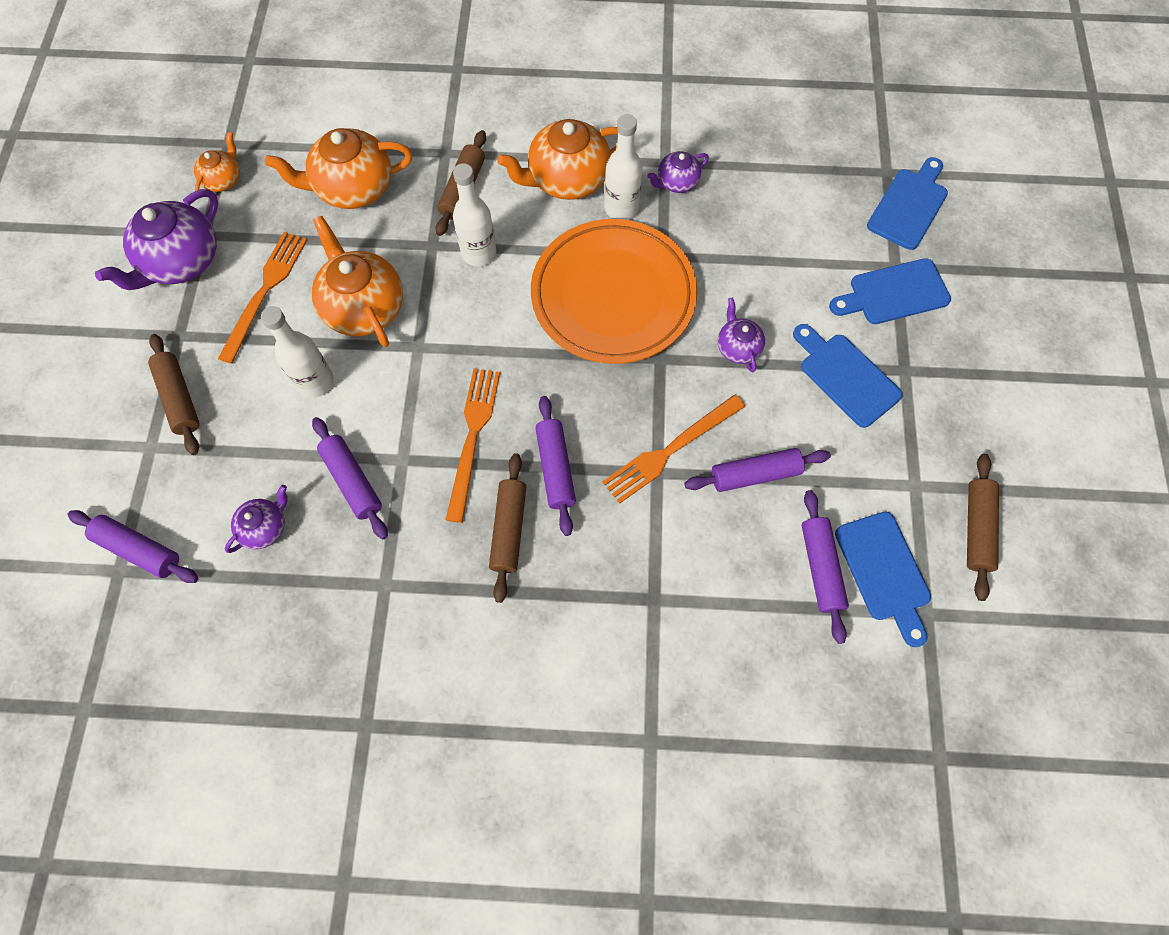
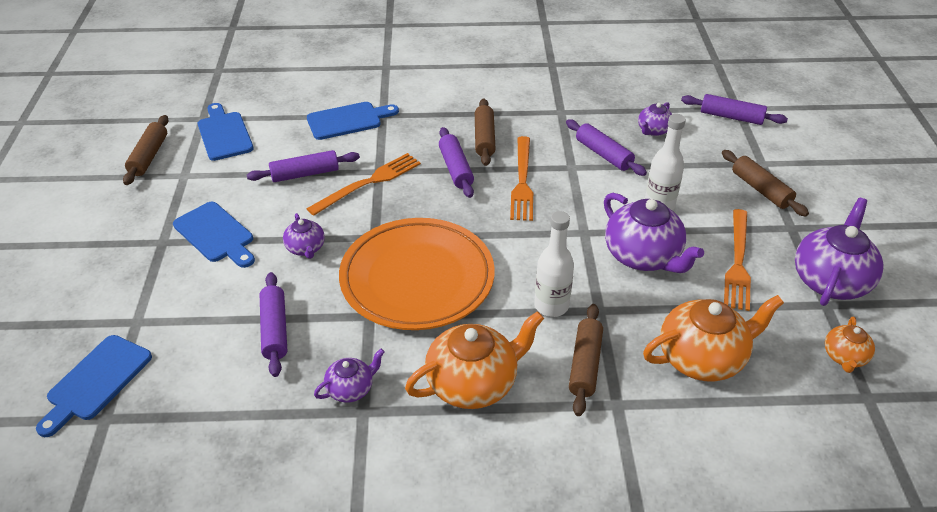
camera: 175 degrees right, 25 degrees down
orange teapot [312,216,403,347] -> purple teapot [604,193,704,273]
white bottle [604,114,643,220] -> none
purple rolling pin [802,490,849,644] -> purple rolling pin moved to [260,272,287,377]
blue cutting board [829,258,951,324] -> blue cutting board moved to [307,102,399,140]

